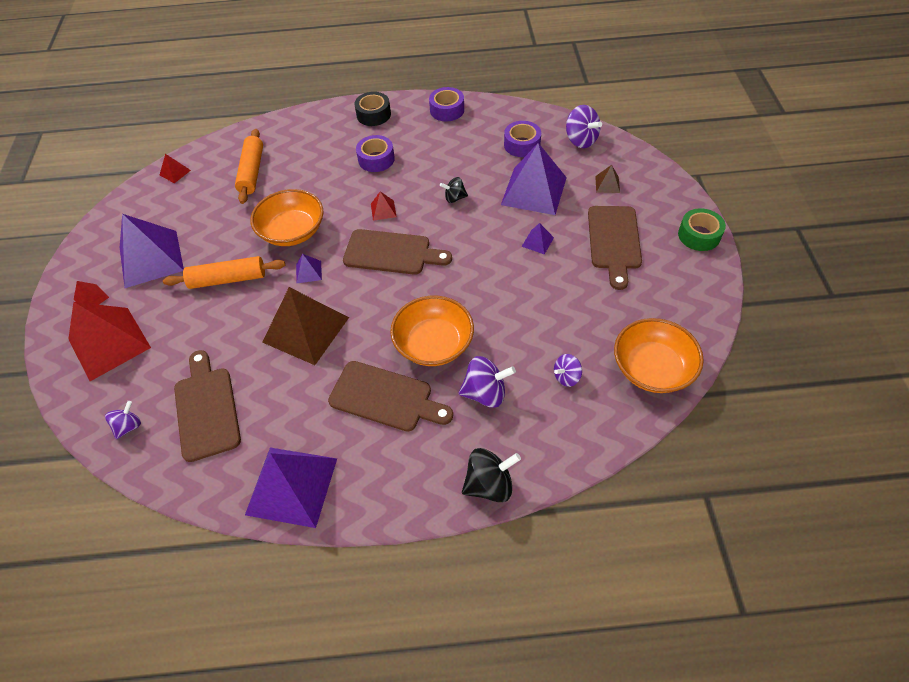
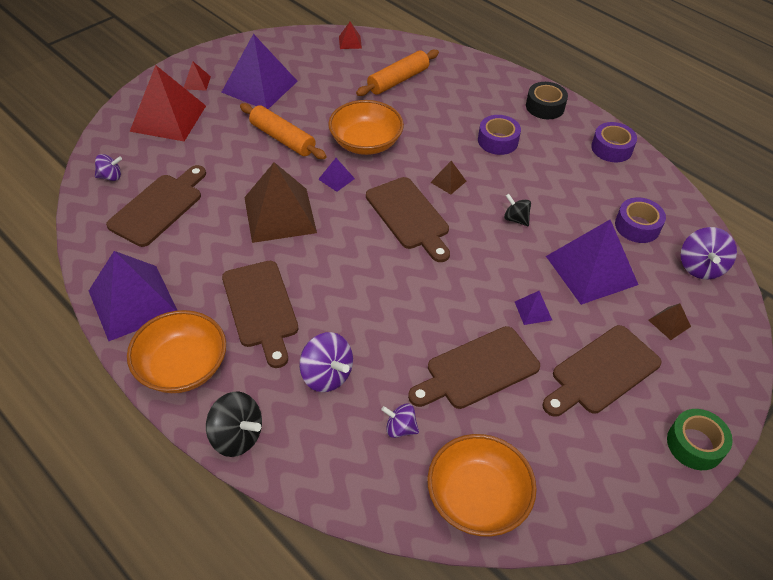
camera: 45 degrees right, 5 degrees down
red pyramid [371,191,397,221] -> brown pyramid [430,161,466,195]
orange bowl [390,296,474,366] -> orange bowl moved to [127,310,226,393]
none -> brown cutting board [408,326,540,409]

